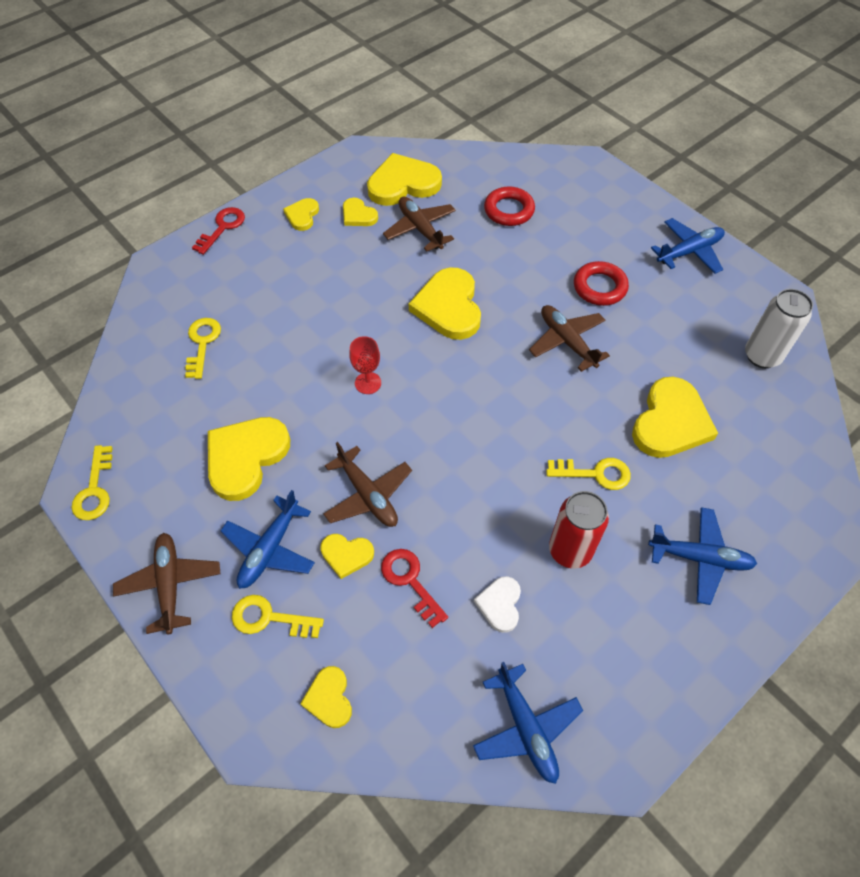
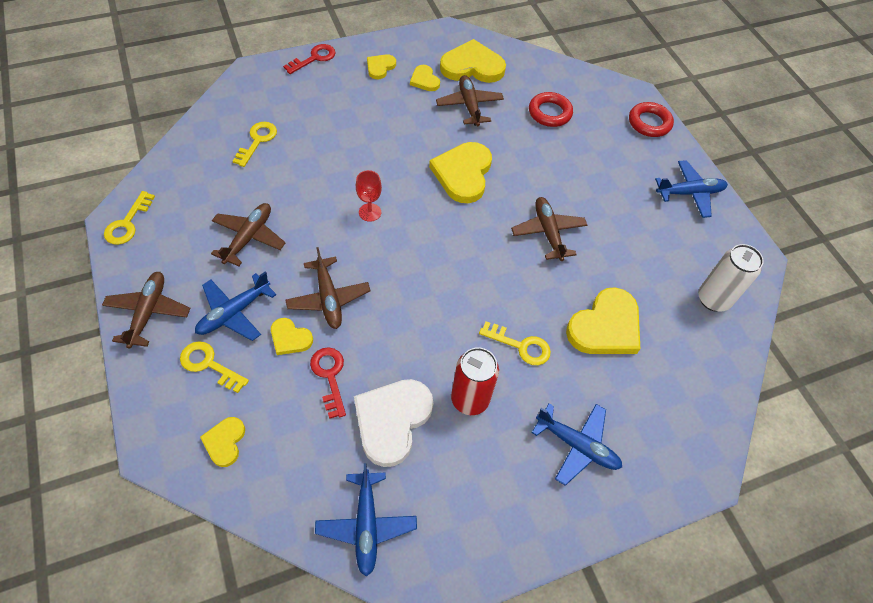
camera: 15 degrees right, 0 degrees up
yellow heart [208,417,290,501] -> brown plane [211,203,286,266]
white heart [474,576,521,633] -> white heart [354,379,433,467], size x1.91
red ring [574,261,629,306] -> red ring moved to [629,102,674,137]

